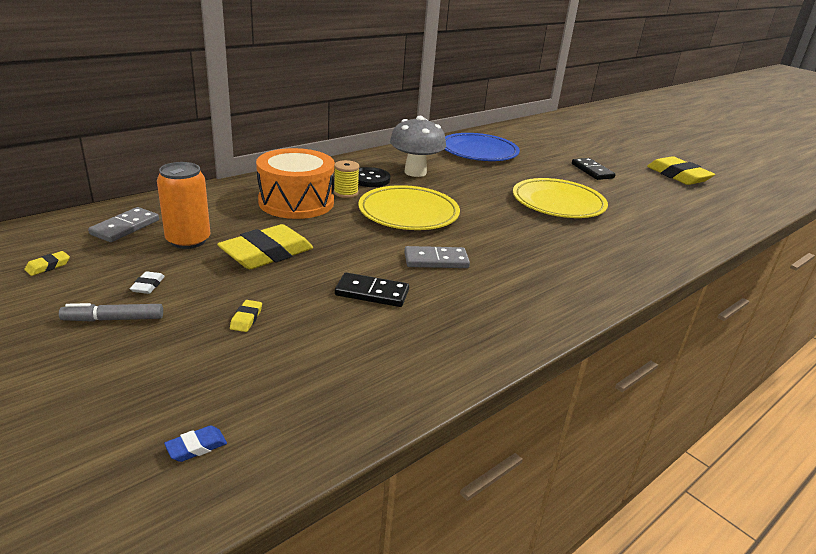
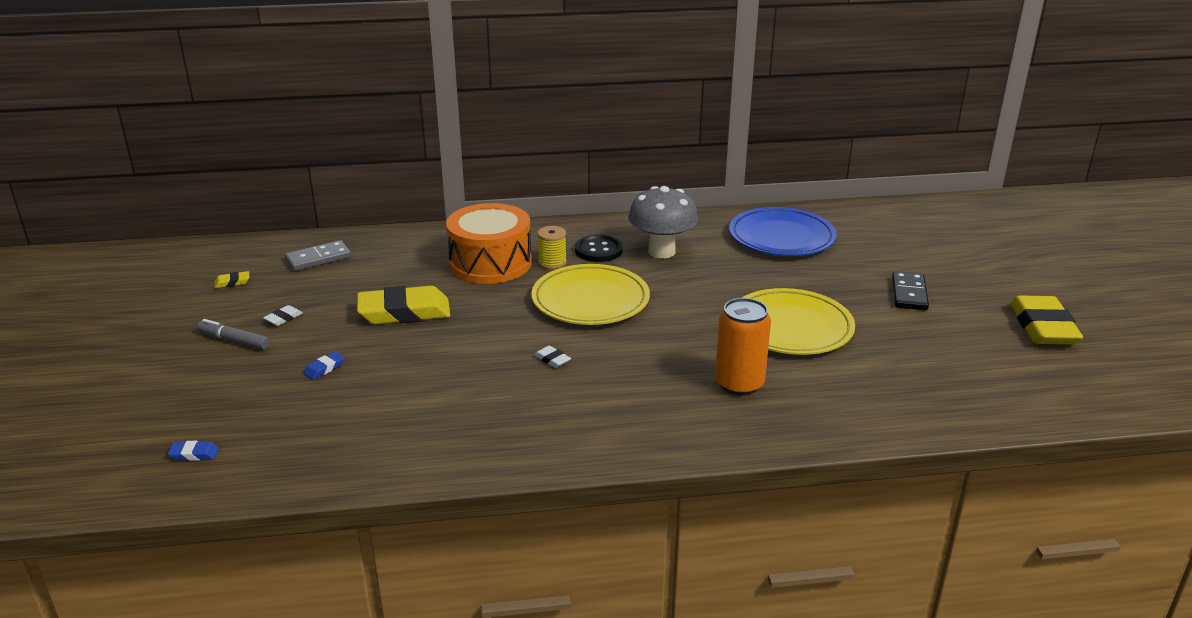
camera: 35 degrees right, 0 degrees up
orange can [157,162,210,249] -> orange can moved to [715,298,771,396]
yellow eraser [230,300,262,332] -> blue eraser [304,352,345,380]
black domino [335,272,409,307] -> none
grey domino [404,246,470,268] -> white eraser [534,345,571,368]

